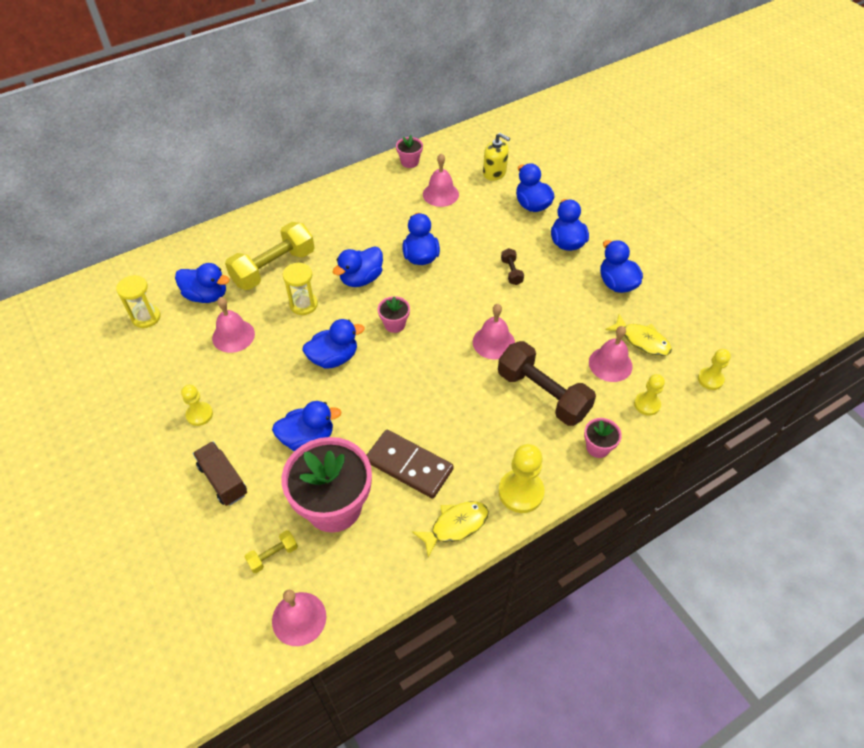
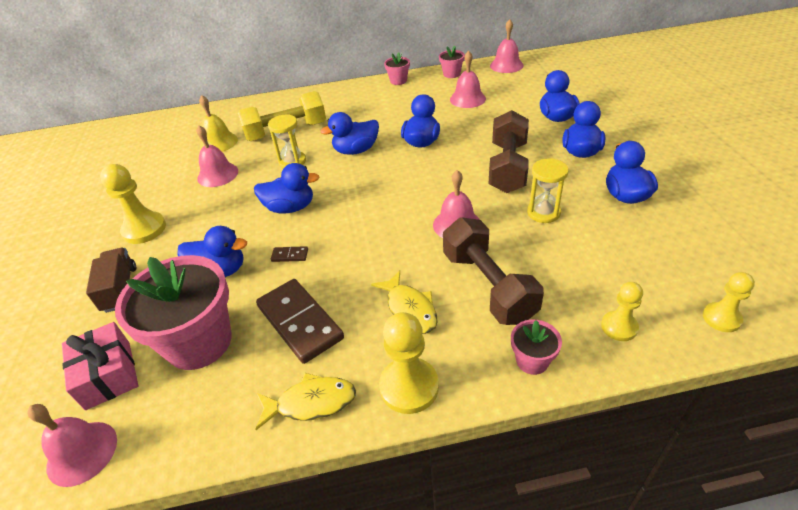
camera: 25 degrees right, 10 degrees down
yellow hourglass [116,275,161,328] -> yellow hourglass moved to [527,158,569,223]
blue duck [175,263,230,303] -> yellow bell [199,95,238,152]
yellow pawn [181,385,213,426] -> yellow pawn [100,164,166,244], size x1.62
yellow dumbbell [245,530,298,573] -> pink gift [62,322,138,410]
pink flower pot [378,296,410,333] -> pink flower pot moved to [384,52,410,85]
yellow soap dispenser [483,133,510,181] -> none
brown dumbbell [501,248,524,285] -> brown dumbbell [489,110,529,193], size x2.24
pink bell [589,326,633,382] -> pink bell moved to [490,19,523,73]
yellow fish [605,314,672,356] -> yellow fish moved to [371,270,438,334]
none -> brown domino [271,246,308,262]

